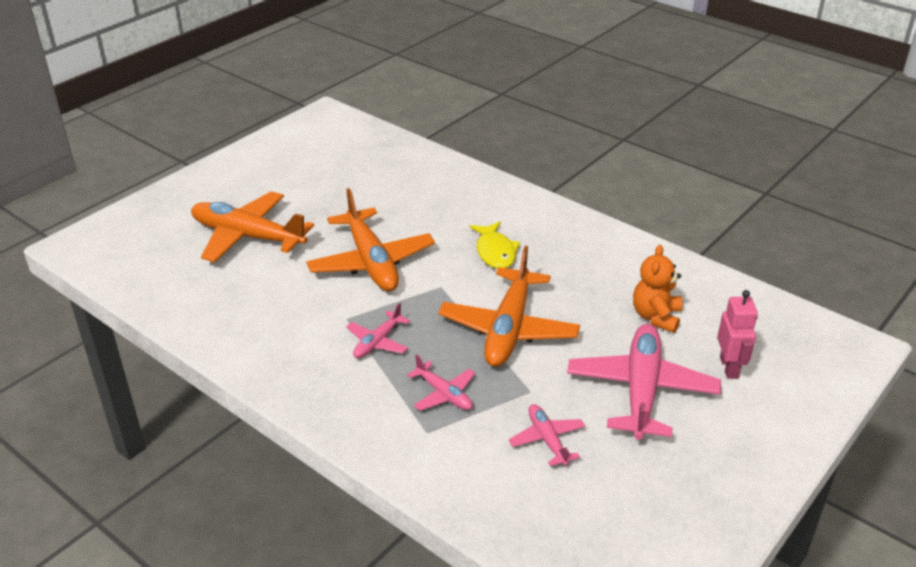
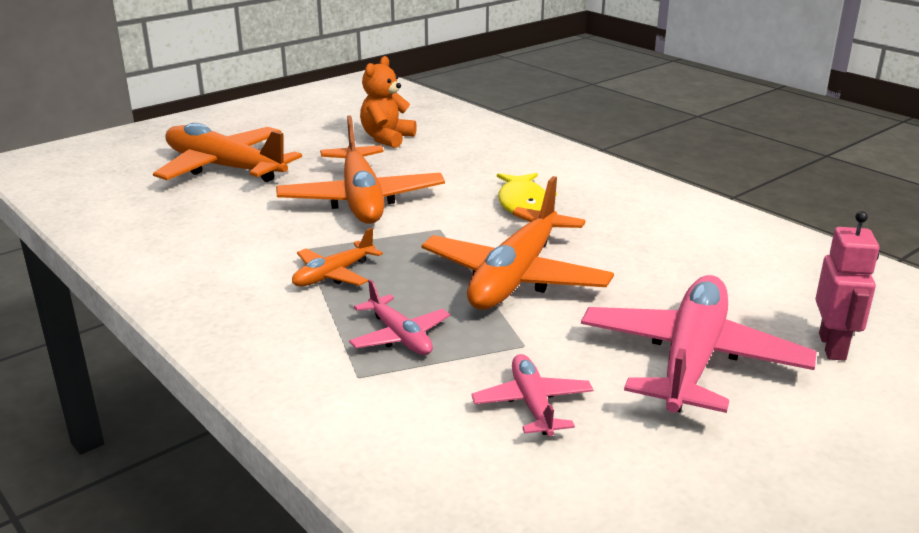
camera: 10 degrees right, 10 degrees down
pink plane [346,302,410,358] -> orange plane [292,228,383,287]
orange teddy bear [633,245,682,333] -> orange teddy bear moved to [360,56,417,148]

